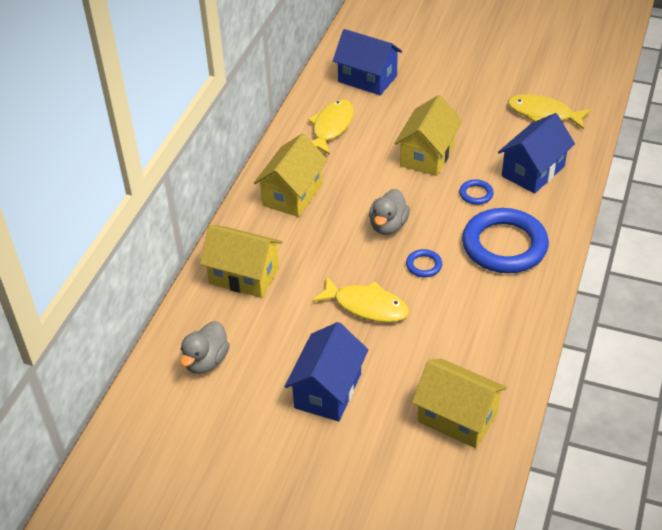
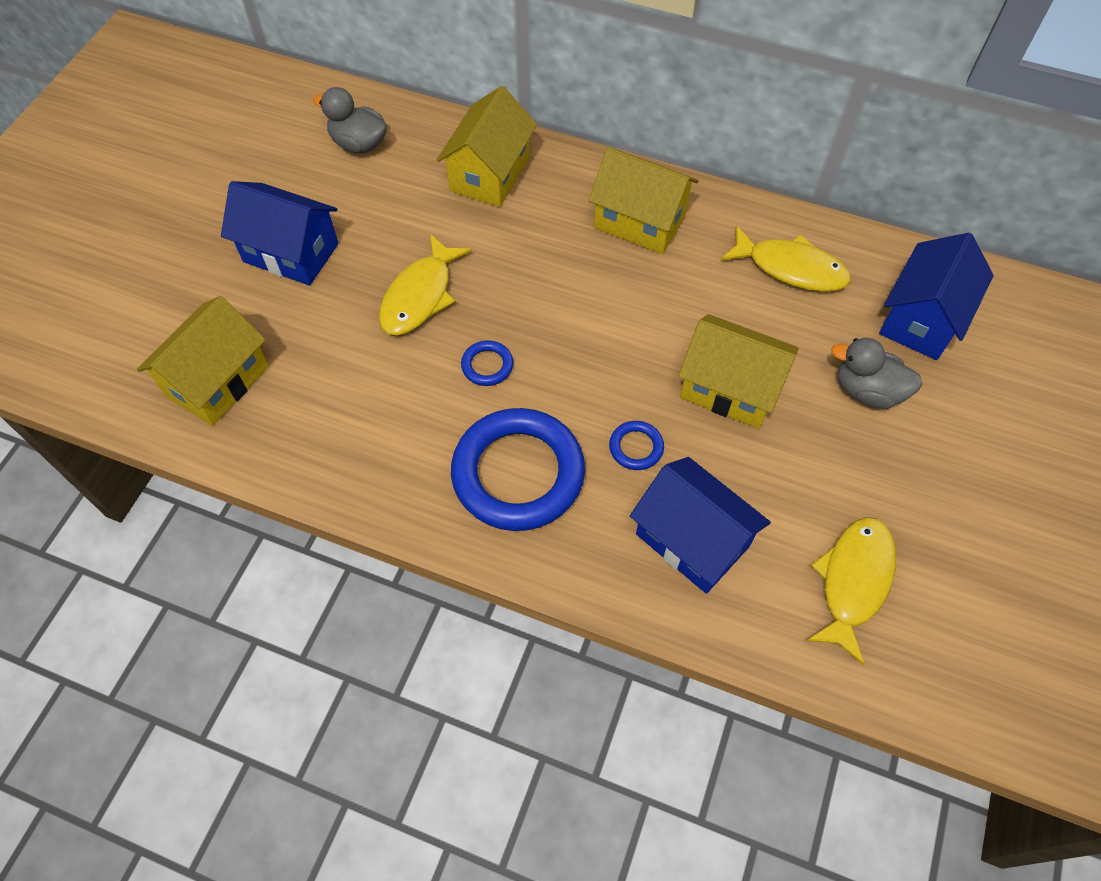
camera: 90 degrees right, 15 degrees up
grey duck [369,189,410,235] -> grey duck moved to [831,338,923,409]

